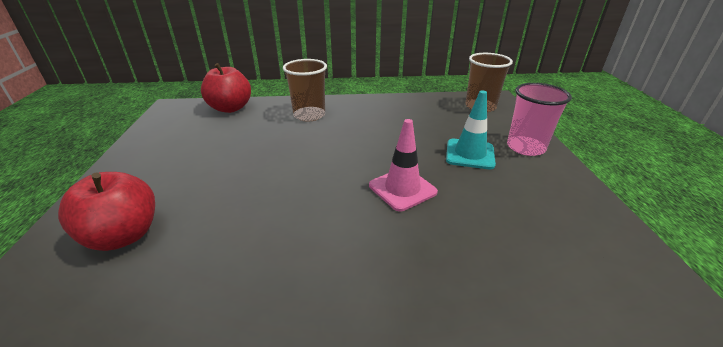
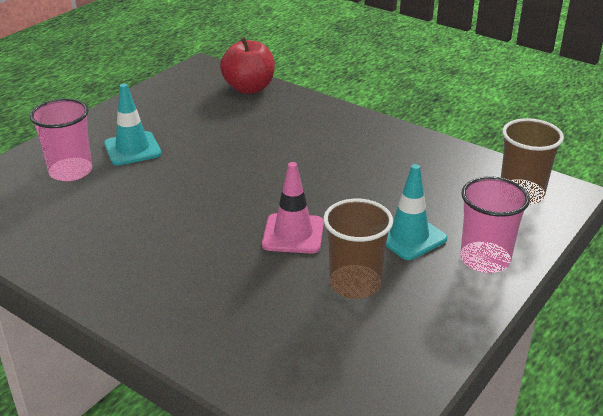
camera: 40 degrees right, 0 degrees up
red apple [58,172,155,251] -> pink cup [30,99,92,181]
brown cup [283,59,327,122] -> brown cup moved to [323,199,393,299]
none -> turquoise traffic cone [104,83,162,166]

